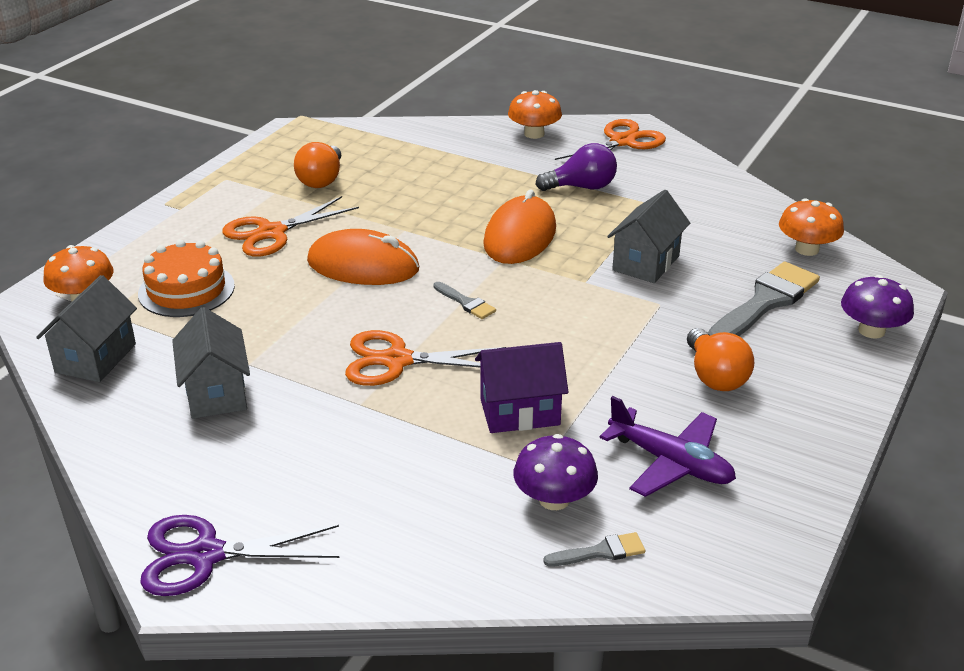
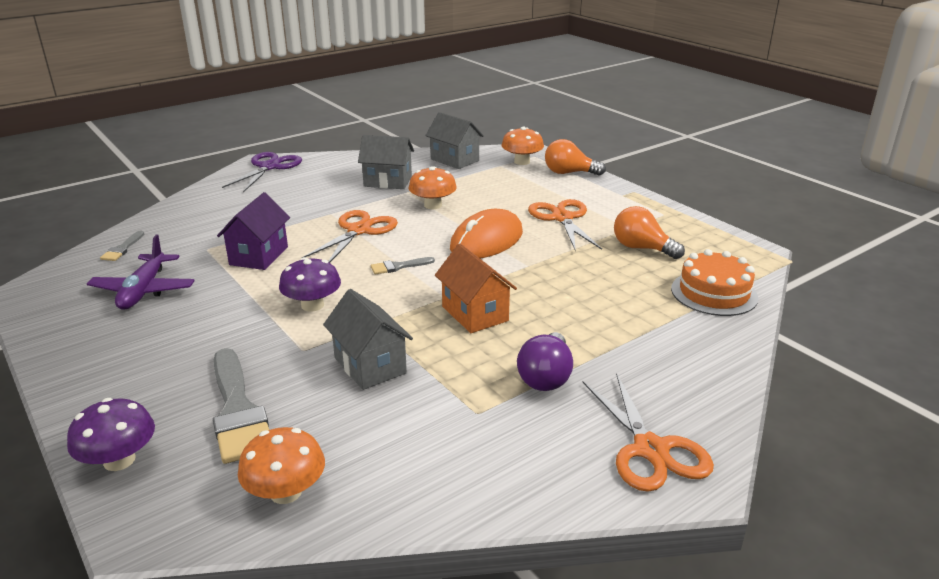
camera: 115 degrees right, 5 degrees down
orange cake [138,240,235,317] -> orange cake moved to [671,249,758,316]
orange mouse [483,190,556,264] -> orange house [435,244,517,333]
orange mushroom [508,90,562,139] -> orange mushroom moved to [408,166,457,209]
purple mushroom [513,434,598,510] -> purple mushroom moved to [279,257,341,312]
purple plane [600,396,736,497] -> purple plane turned 60 degrees counterclockwise [87,235,195,310]
orange light bulb [687,328,754,391] -> orange light bulb moved to [545,139,606,176]

